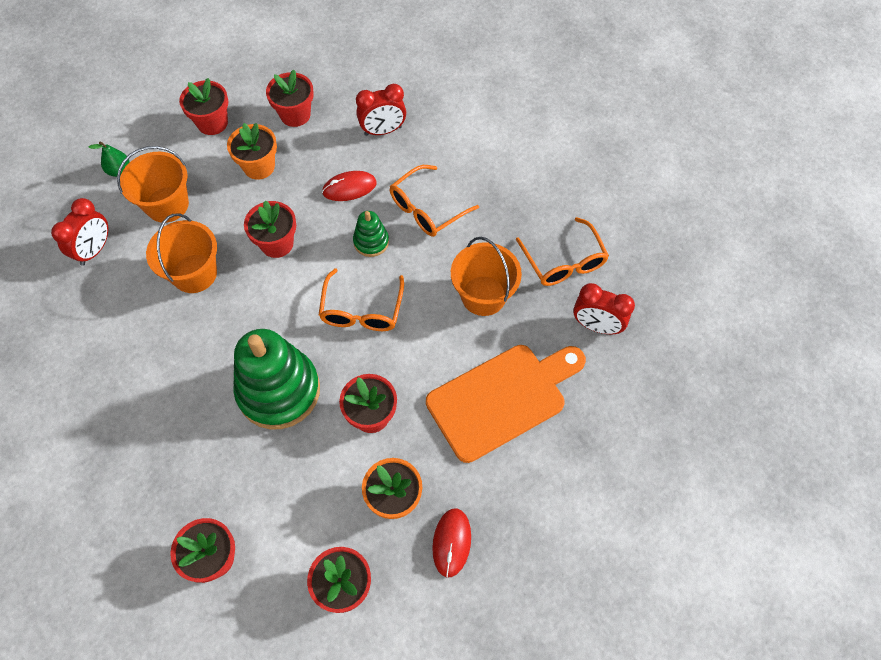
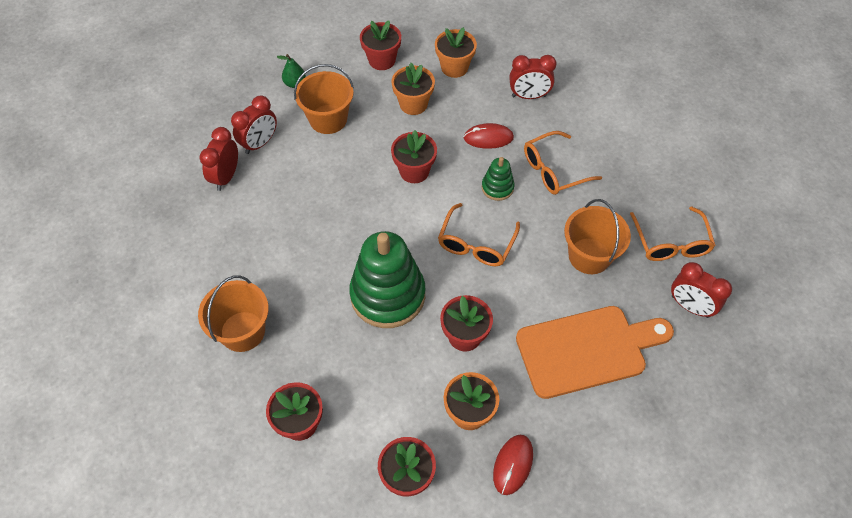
camera: 15 degrees right, 5 degrees down
orange bucket [146,214,217,293] -> orange bucket moved to [198,275,269,352]
red flower pot [266,70,314,127] -> orange flower pot [435,27,477,78]
none -> red clock [200,127,238,191]

